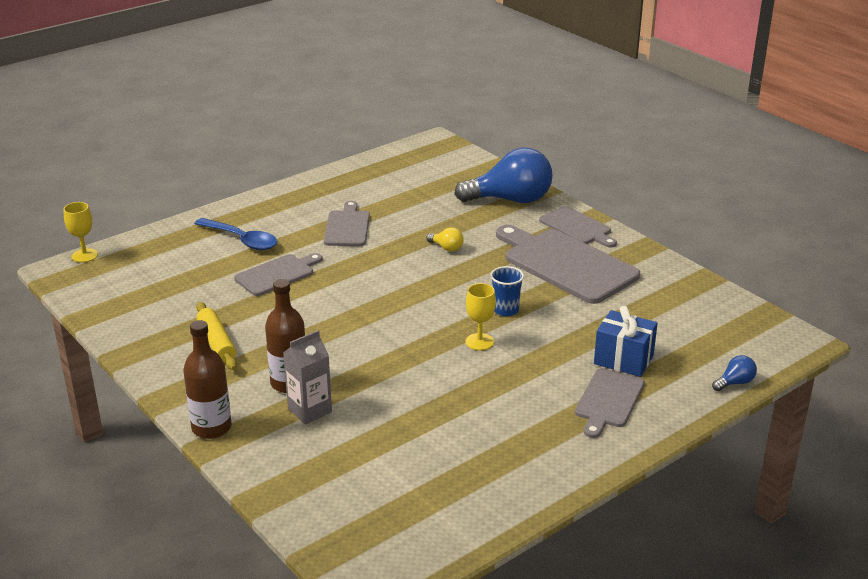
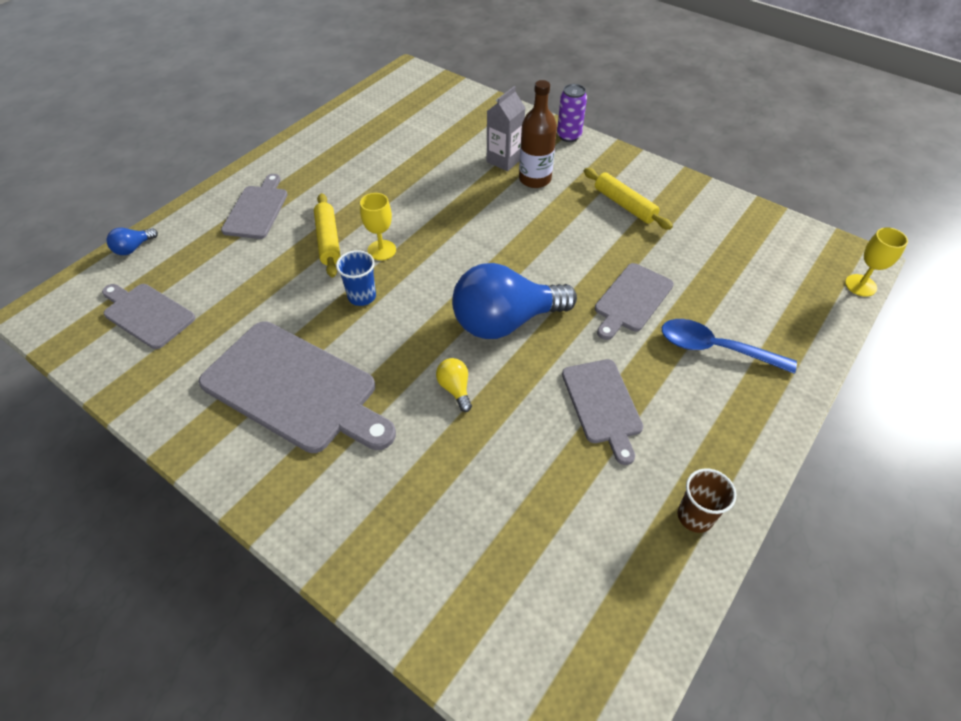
camera: 165 degrees right, 20 degrees up
brown bottle [183,320,232,439] -> purple can [557,84,587,142]
yellow light bulb [426,227,464,252] -> yellow light bulb turned 45 degrees clockwise [436,358,472,412]
blue light bulb [454,148,553,203] -> blue light bulb moved to [452,263,577,339]
grey cutting board [539,206,617,248] -> grey cutting board moved to [102,284,195,349]
blue gift [594,306,658,377] -> none
none -> yellow rolling pin [314,193,341,278]
none -> brown cup [678,468,736,533]

